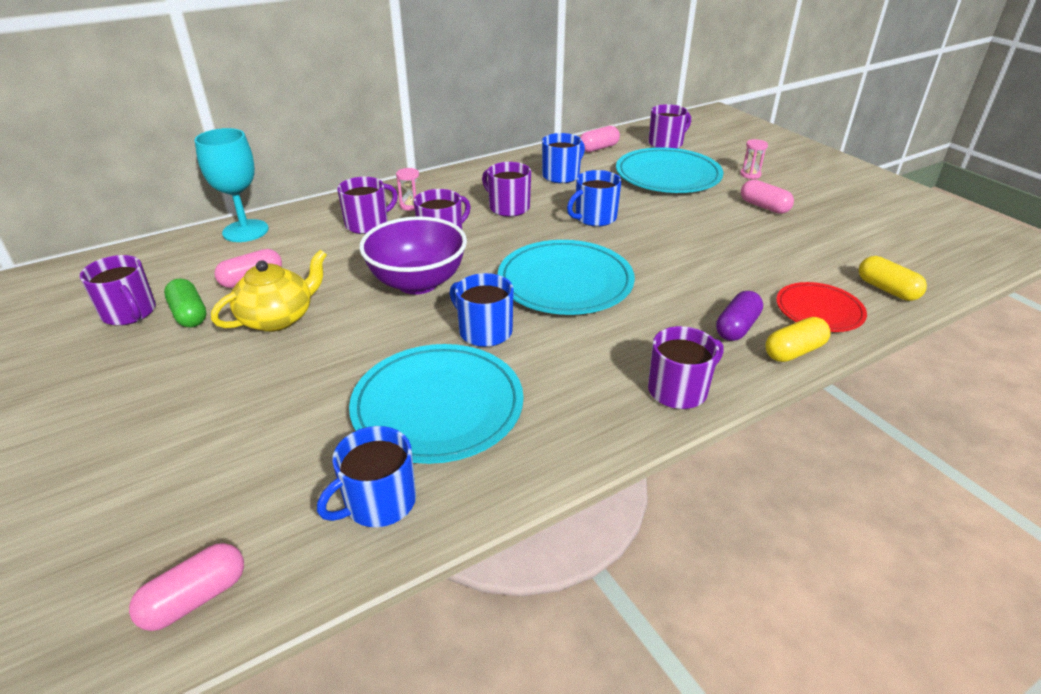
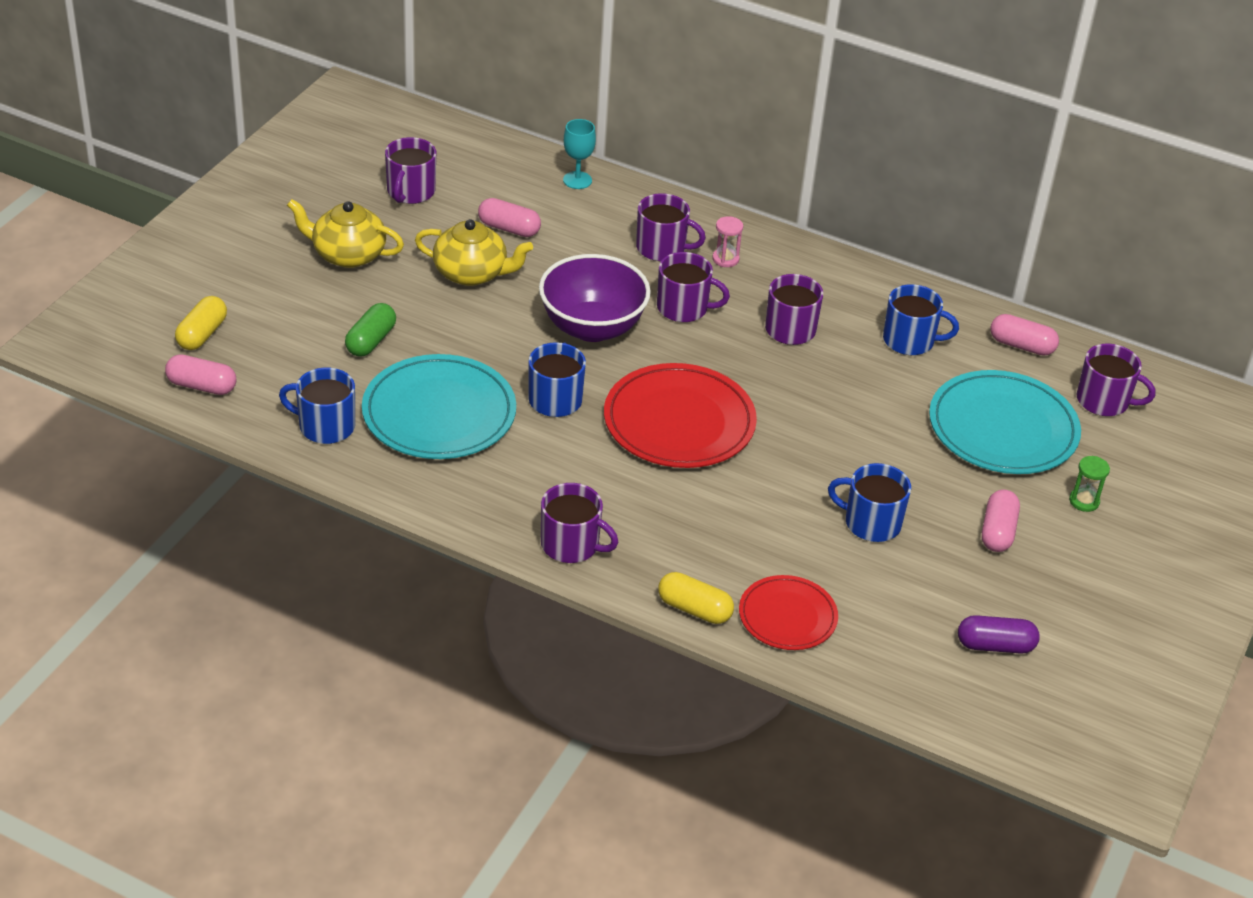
camera: 55 degrees right, 5 degrees up
green capsule [164,279,206,327] -> green capsule moved to [345,303,396,357]
turquoise goblet [195,128,269,242] -> turquoise goblet [563,119,596,189], size x0.59
turquoise plate [498,240,635,315] -> red plate [604,363,757,468]
blue mug [567,170,622,227] -> blue mug moved to [828,463,911,542]
purple capsule [716,291,763,341] -> purple capsule moved to [958,615,1040,654]
pink hourglass [740,139,768,179] -> green hourglass [1069,456,1110,512]
yellow capsule [859,256,927,301] -> yellow capsule moved to [175,296,227,350]
none -> yellow teapot [287,199,404,268]

